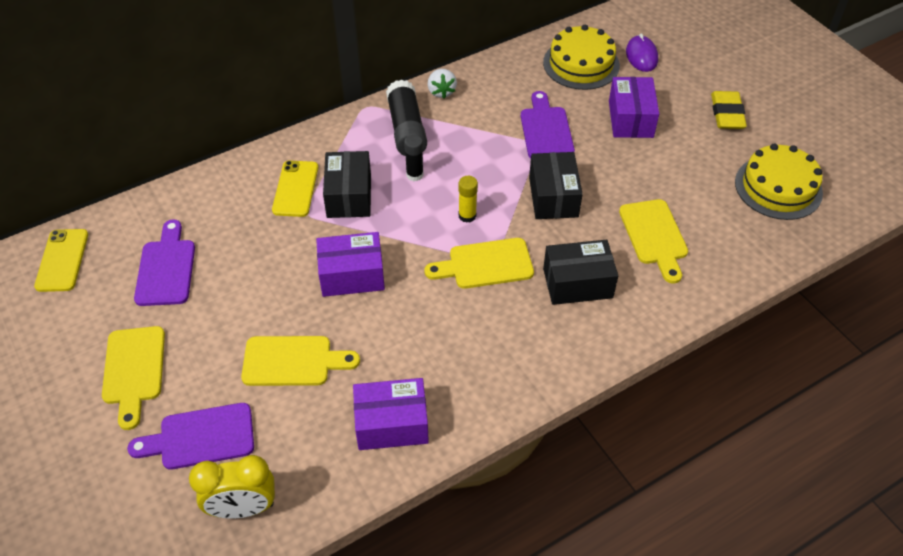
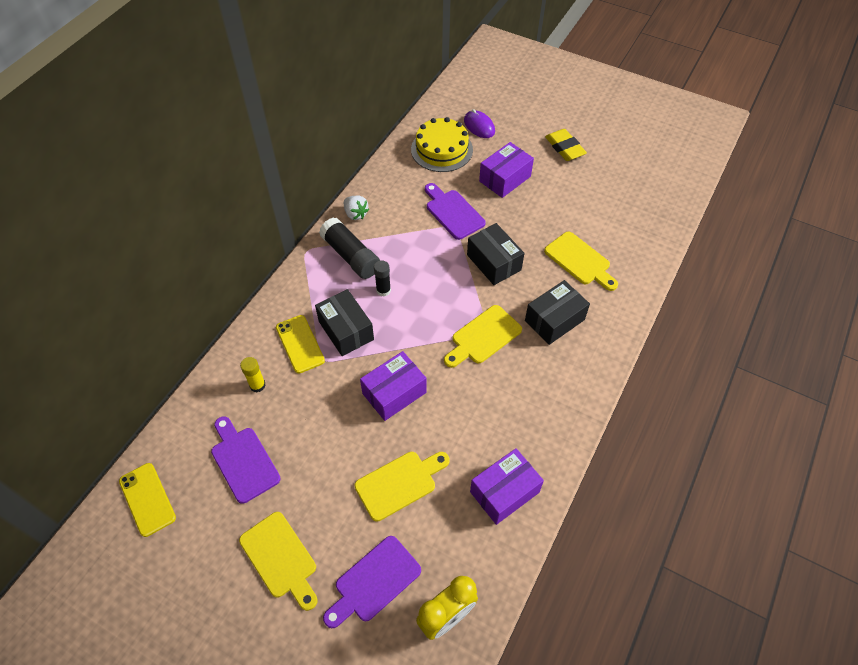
camera: 30 degrees left, 5 degrees up
yellow glue stick [459,176,478,223] -> yellow glue stick moved to [240,357,266,392]
purple box [609,77,659,138] -> purple box turned 75 degrees clockwise [479,142,534,198]
yellow cake [735,144,823,220] -> none

